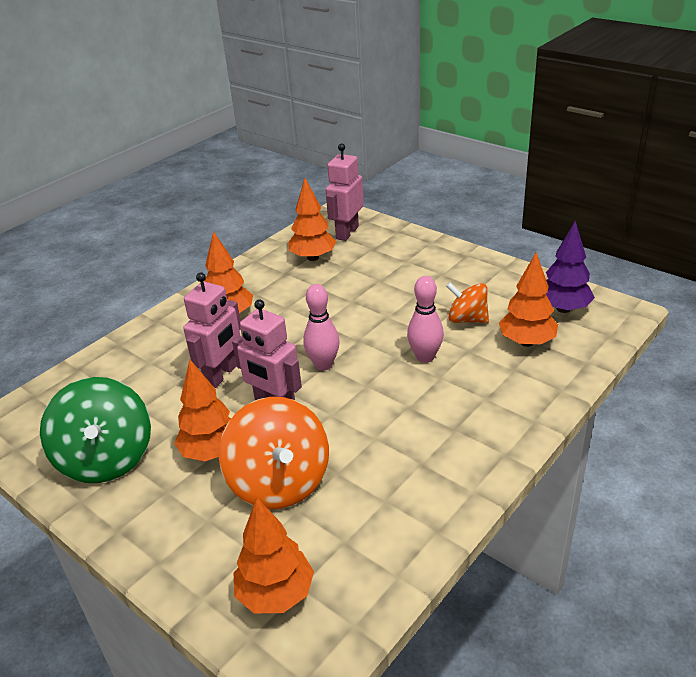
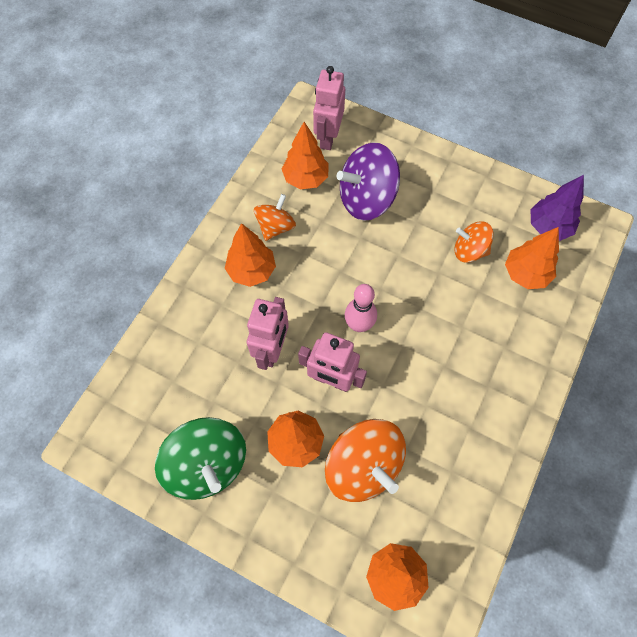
camera: 15 degrees left, 30 degrees up
pink bowling pin [407,276,444,363] -> none
none -> orange spinning top [254,194,296,241]
none -> purple spinning top [337,142,400,221]

